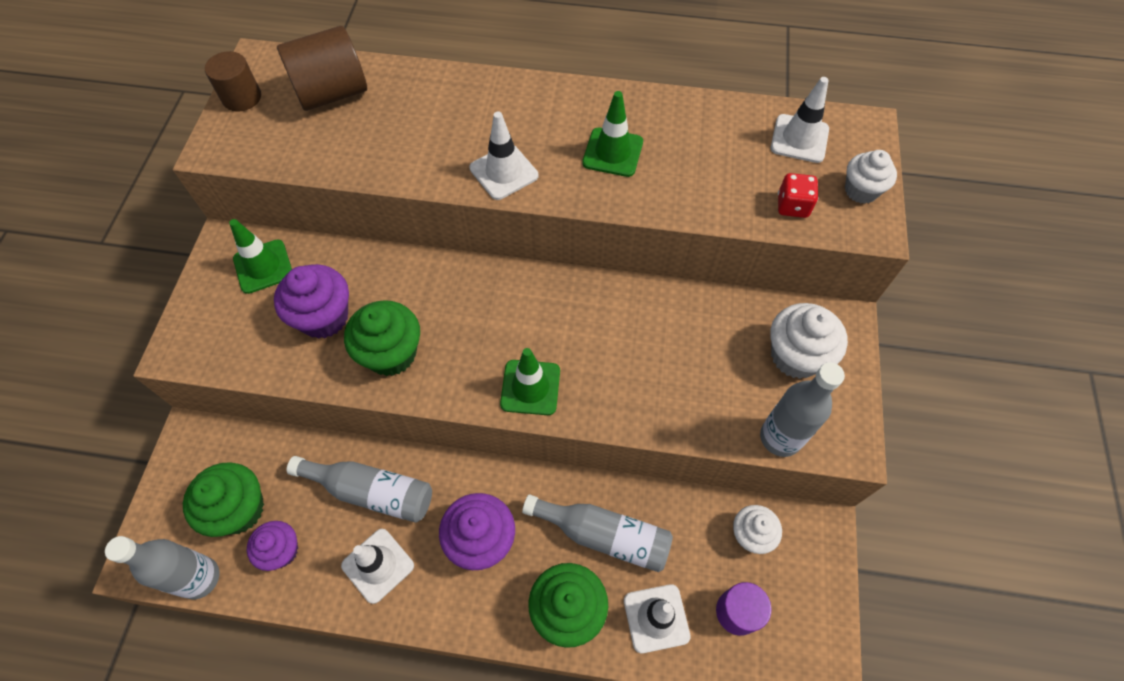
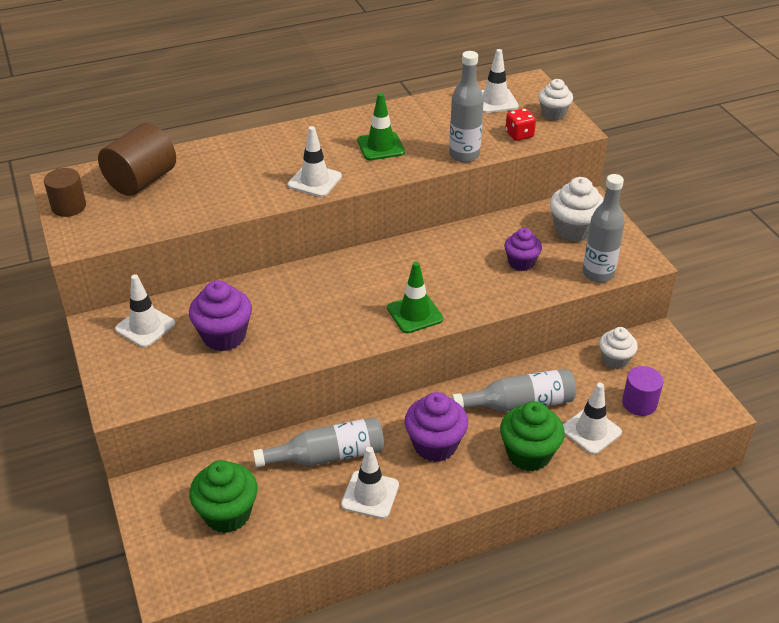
camera: 30 degrees left, 20 degrees down
grey bottle [105,536,219,599] -> grey bottle moved to [449,51,484,162]
green traffic cone [229,219,292,294] -> white traffic cone [115,274,176,348]
purple cupcake [247,521,298,571] -> purple cupcake moved to [504,228,542,271]
green cupcake [344,300,420,376] -> none

